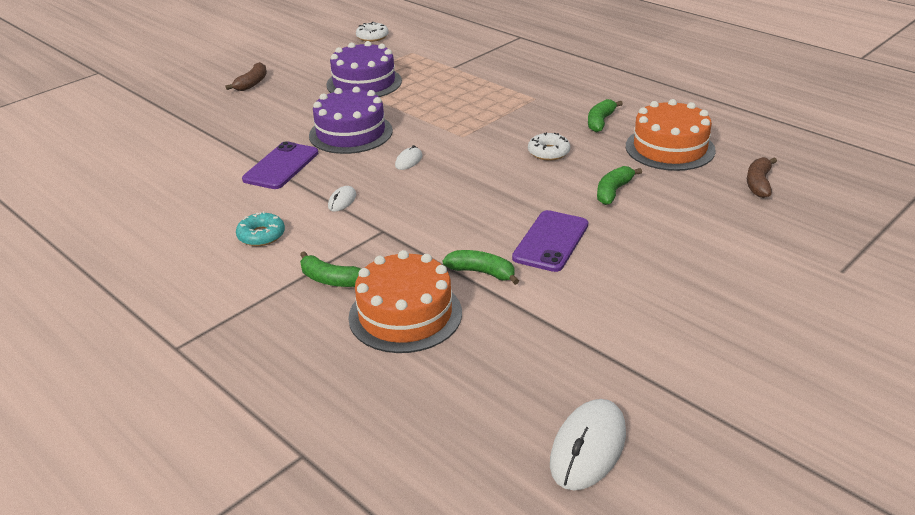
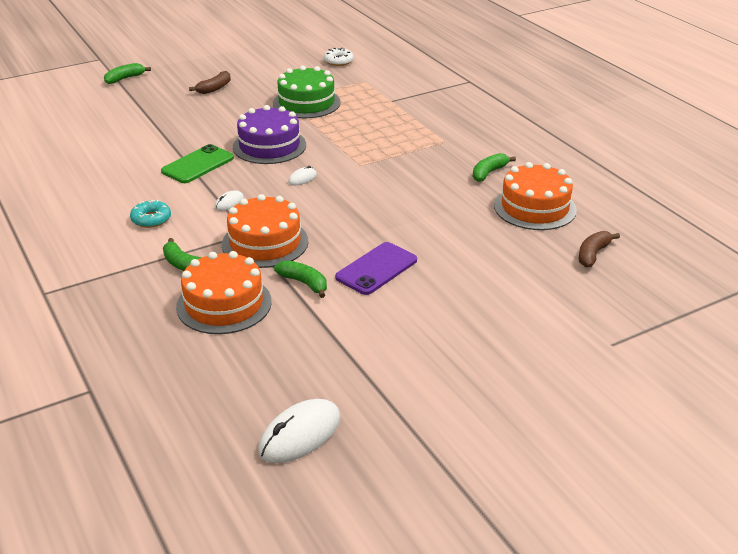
camera: 15 degrees right, 0 degrees up
purple phone [242,141,318,189] -> green phone [161,144,234,183]
purple cake [326,41,402,97] -> green cake [273,65,341,118]
white donut [528,132,570,161] -> none
green banana [597,166,642,205] -> green banana moved to [104,63,151,84]
none -> orange cake [222,194,308,268]

